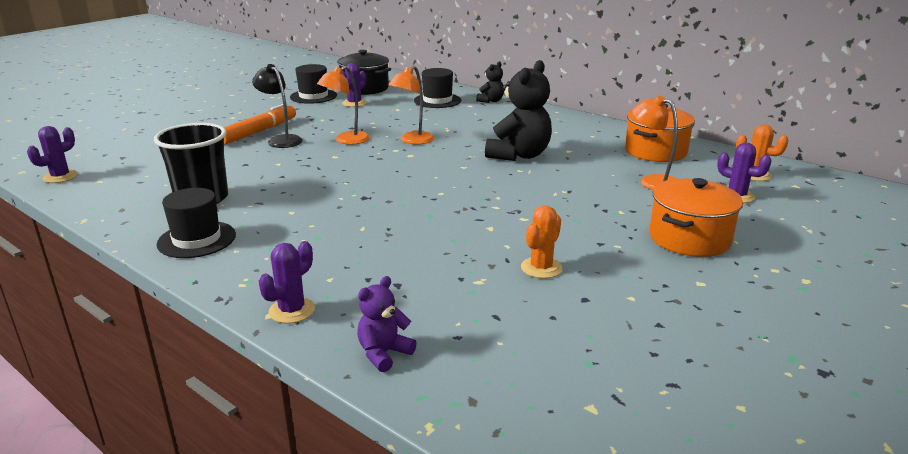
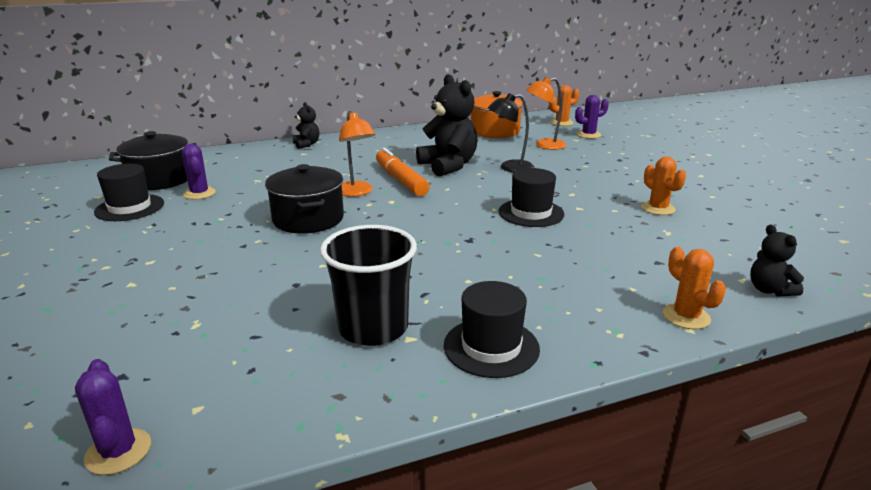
camera: 60 degrees left, 0 degrees up
orange marker [224,103,296,145] -> orange marker moved to [376,148,430,196]
black lamp [252,64,303,148] -> black lamp moved to [488,93,534,173]
purple cactus [259,241,315,324] -> orange cactus [663,247,726,329]
orange lamp [317,66,370,145] -> black pot [265,164,344,234]
purple teddy bear [357,276,417,372] -> black teddy bear [750,225,804,296]
black hat [414,68,461,108] -> black hat moved to [499,168,564,227]
orange pot [649,178,743,257] -> none

